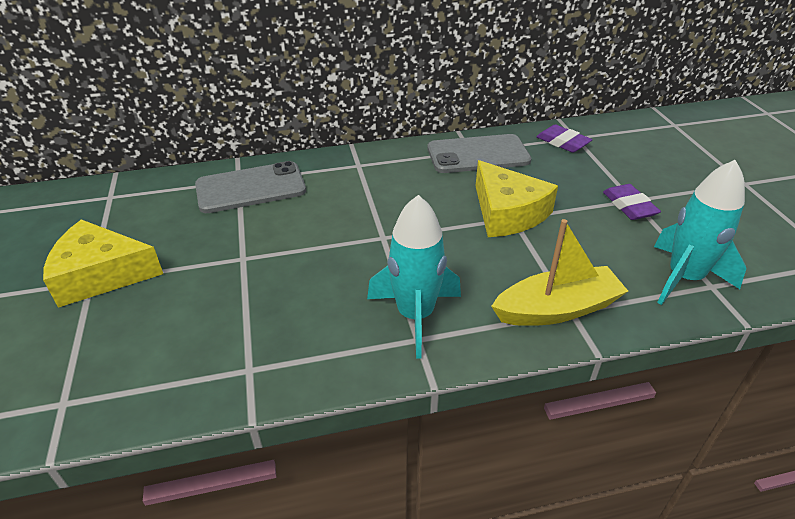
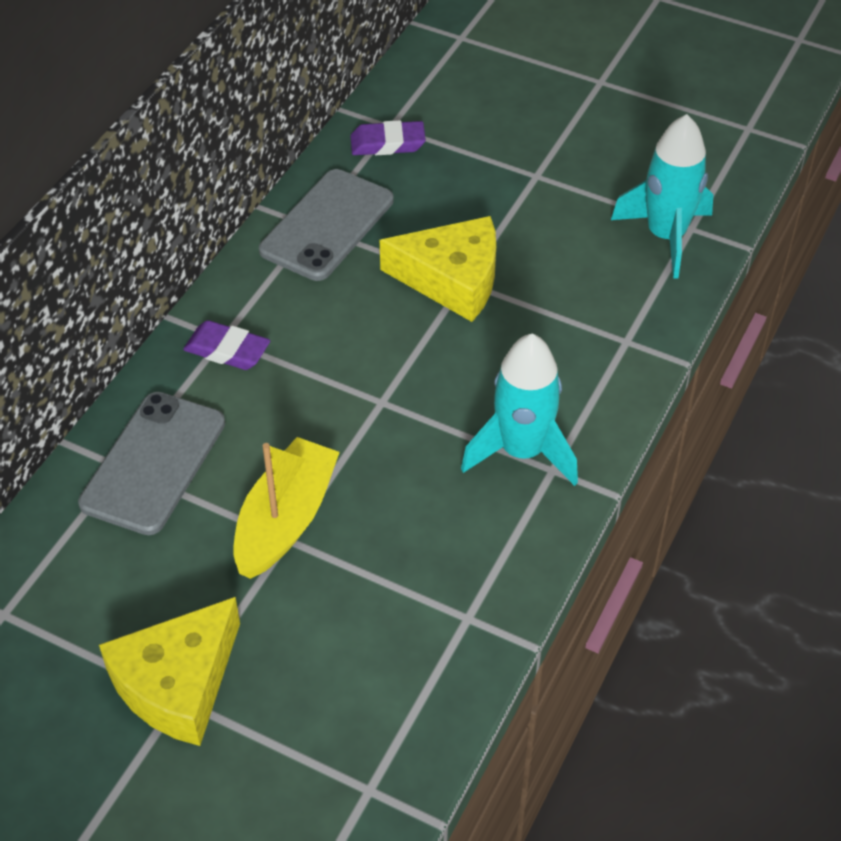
camera: 50 degrees left, 10 degrees up
yellow boat [491,219,628,326] -> yellow boat moved to [234,437,340,579]
purple eraser [603,184,661,220] -> purple eraser moved to [183,320,270,370]

